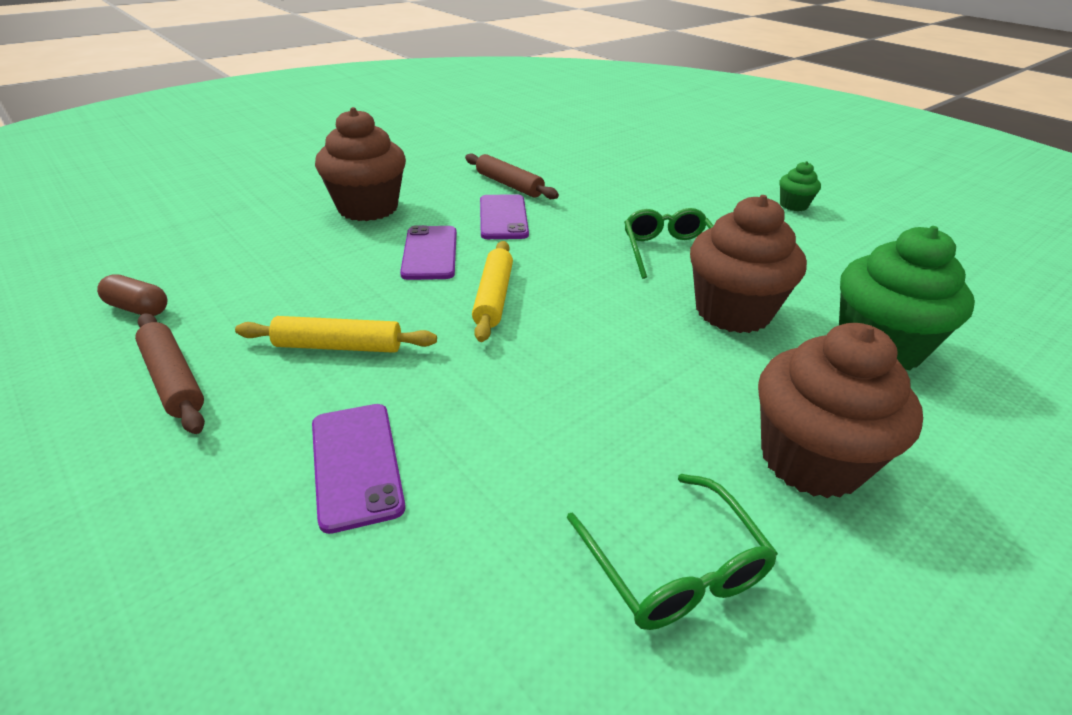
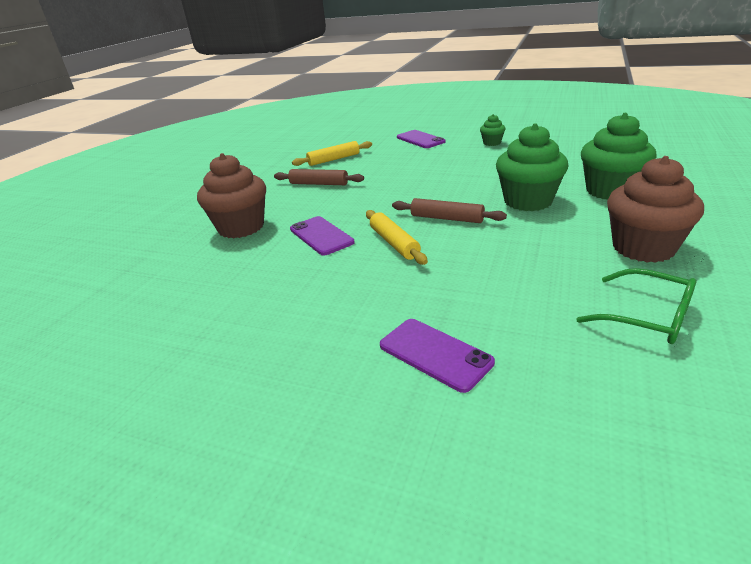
camera: 25 degrees left, 5 degrees down
brown capsule [97,274,167,316] -> none
brown rolling pin [135,313,205,434] -> brown rolling pin moved to [392,198,507,223]
yellow rolling pin [235,316,437,353] -> yellow rolling pin moved to [292,141,372,166]
purple phone [480,194,529,239] -> purple phone moved to [397,130,446,148]
green glasses [624,208,714,279] -> none
brown cupcake [690,195,807,333] -> green cupcake [496,123,569,211]

